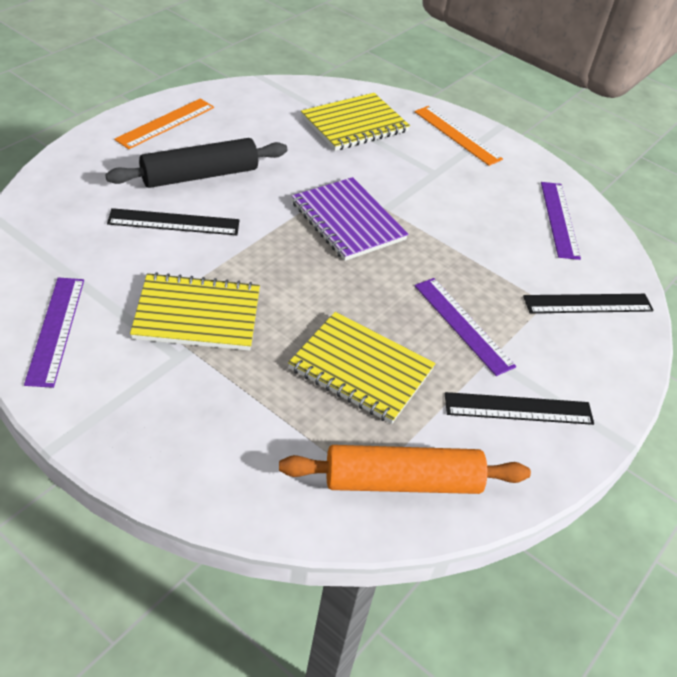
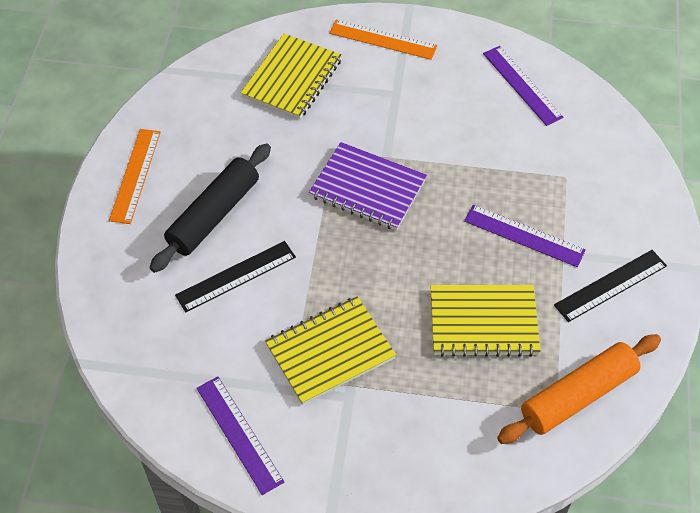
camera: 25 degrees left, 10 degrees up
black ruler [523,294,654,313] -> none

